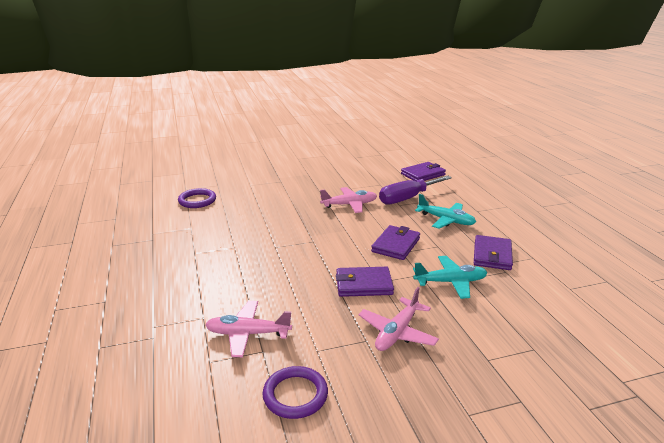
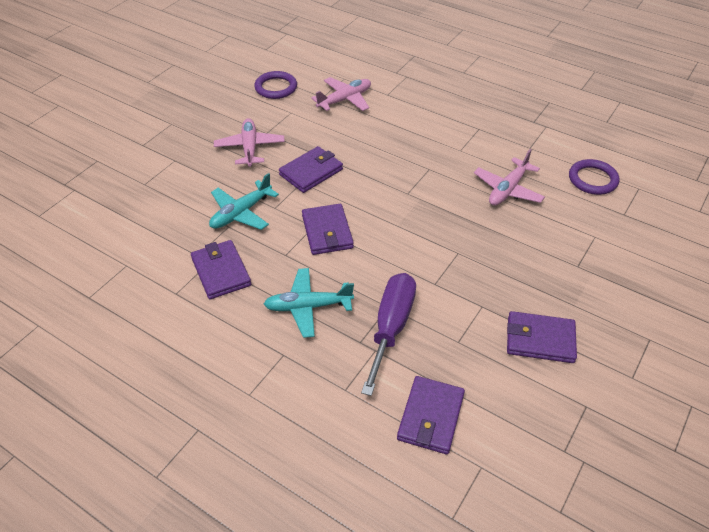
camera: 140 degrees right, 20 degrees up
pink plane [320,187,377,213] -> pink plane moved to [474,149,545,206]
none -> purple wallet [507,311,577,363]

